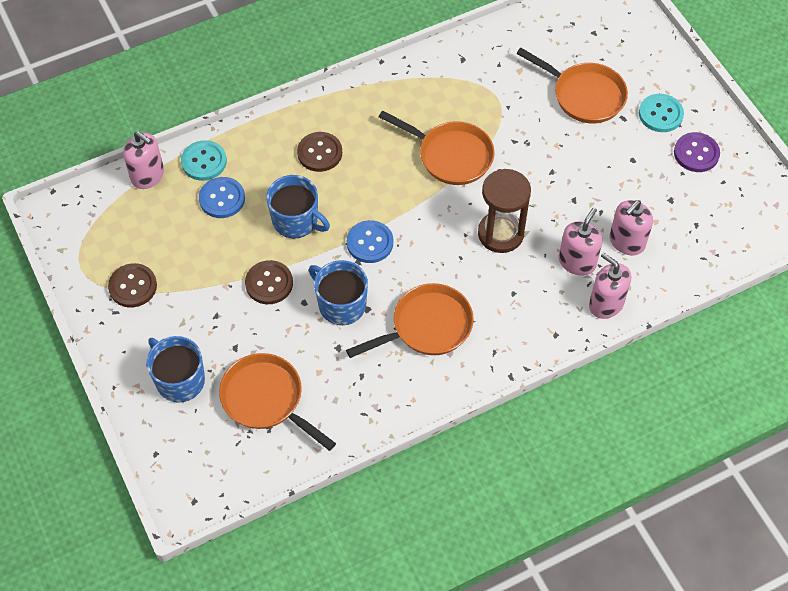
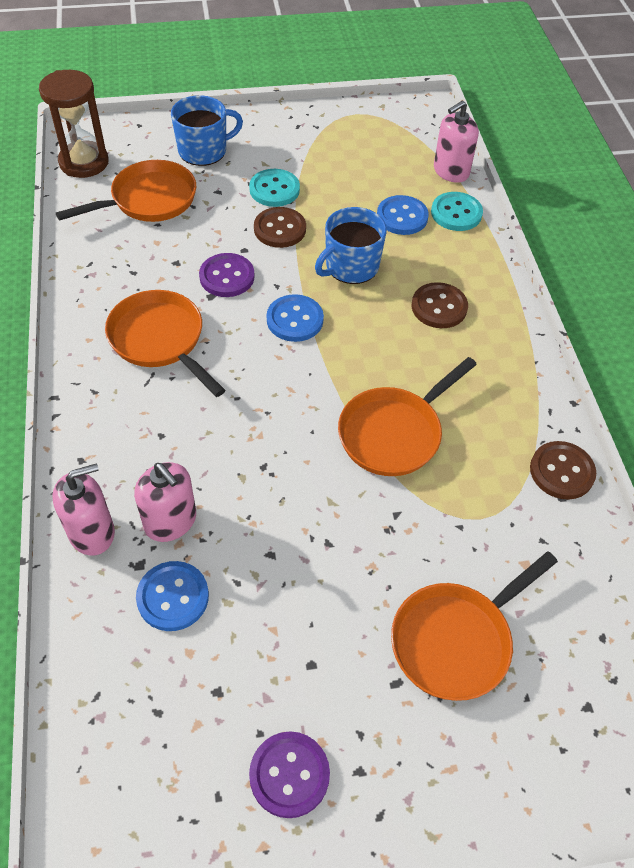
camera: 105 degrees right, 5 degrees down
brown button [108,263,157,307] -> brown button moved to [530,441,596,500]
blue mug [309,260,368,325] -> purple button [199,253,255,297]
orange pan [346,283,474,358] -> orange pan turned 150 degrees clockwise [105,290,225,397]
brown hourglass [478,169,531,253] -> brown hourglass moved to [39,70,109,178]
pink soap dispenser [610,200,653,255] -> blue button [136,561,209,631]
turquoise button [639,94,684,132] -> turquoise button moved to [249,169,300,207]

